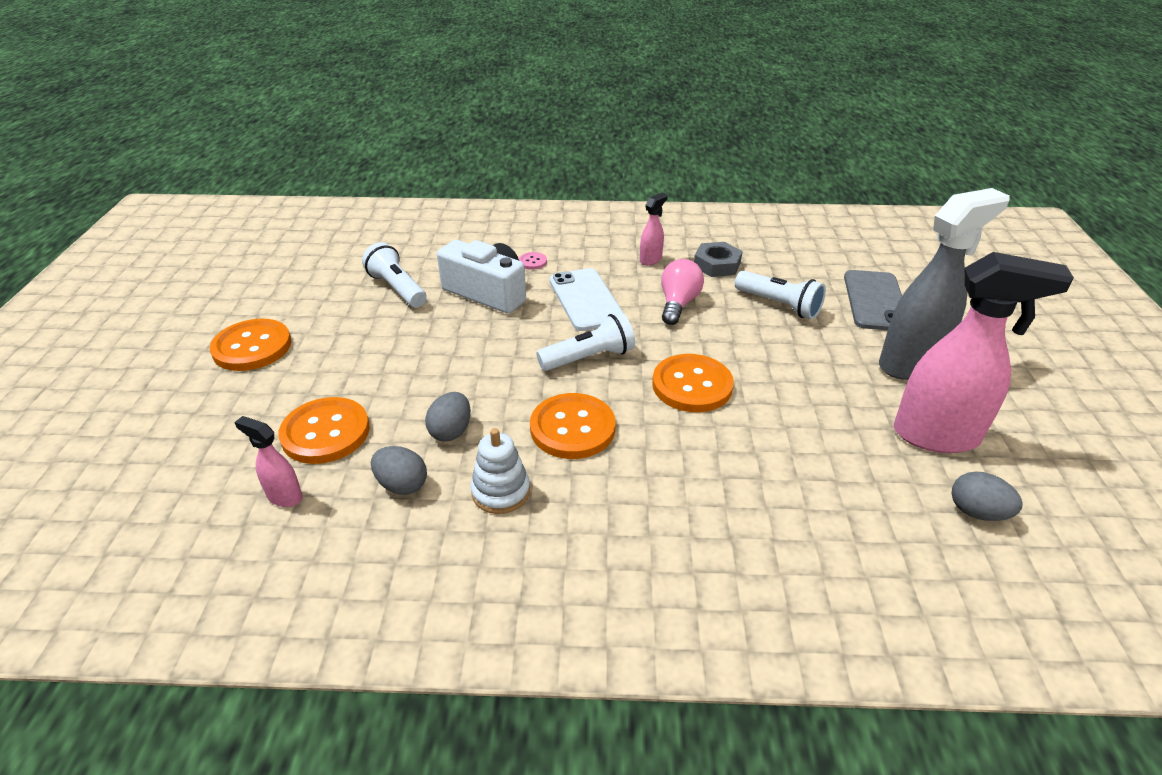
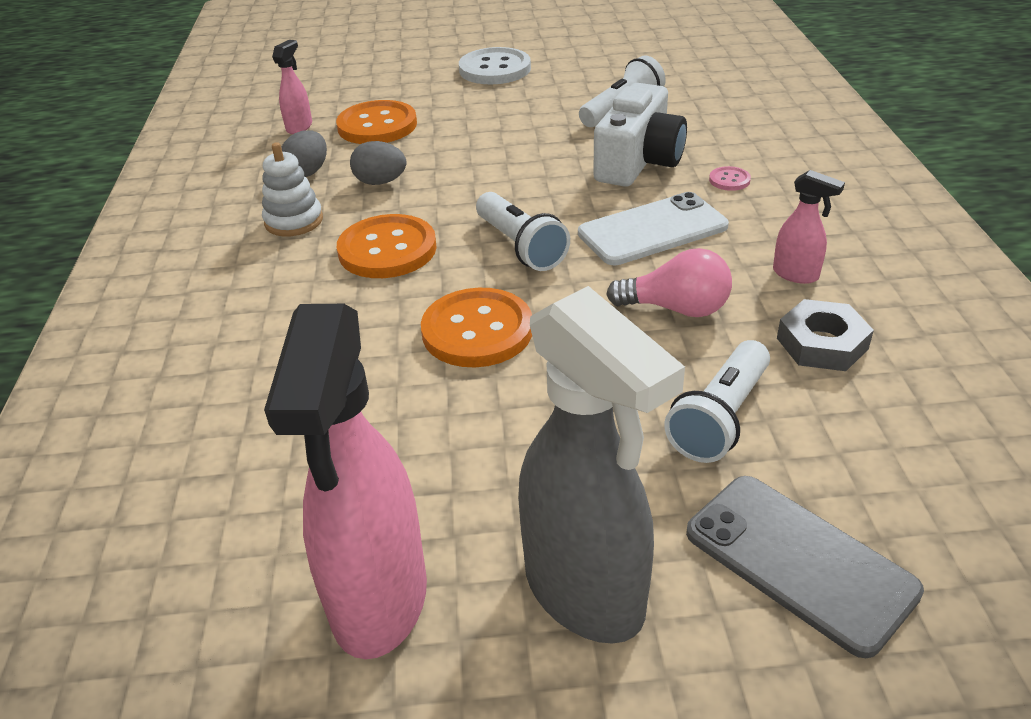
camera: 85 degrees right, 0 degrees up
orange button [210,319,291,371] -> white button [459,47,531,84]
grey phone [844,270,902,330] -> grey phone turned 45 degrees clockwise [686,476,924,658]
grey egg [952,471,1023,521] -> none

